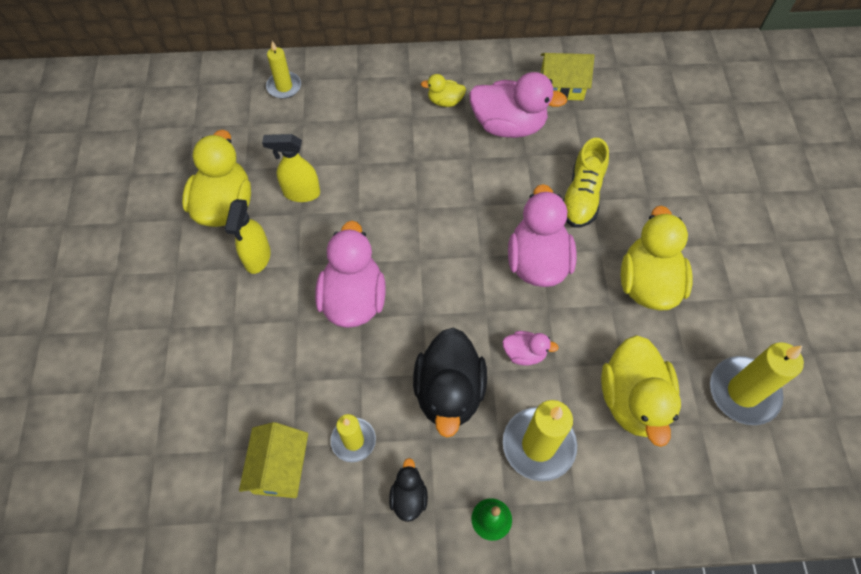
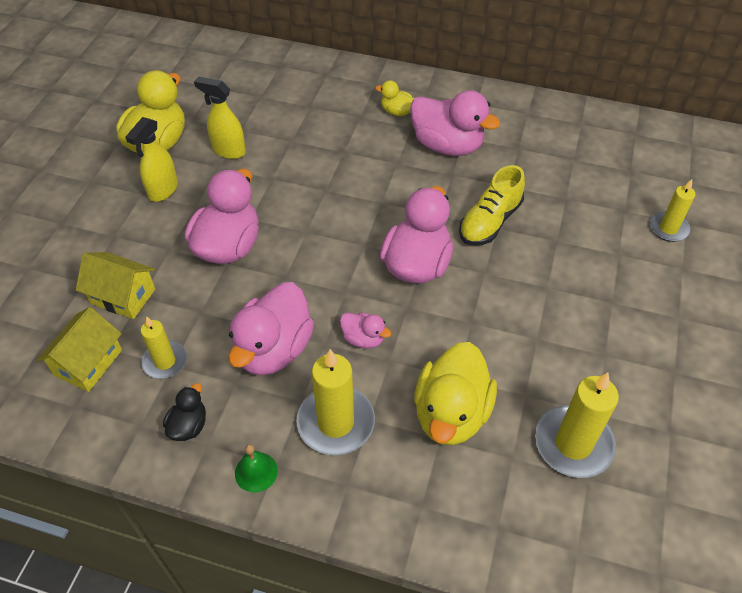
camera: 20 degrees right, 10 degrees down
yellow candle [266,41,301,99] -> yellow candle moved to [650,179,695,242]
black duck [413,328,487,438] -> pink duck [228,282,314,375]
yellow house [541,53,595,100] -> yellow house moved to [76,252,155,319]
yellow duck [621,206,693,311] -> none

